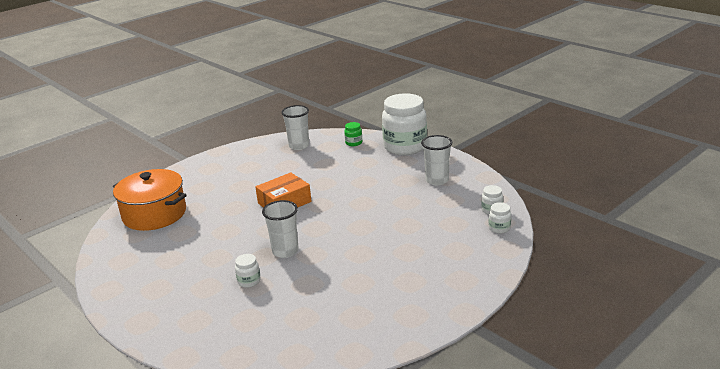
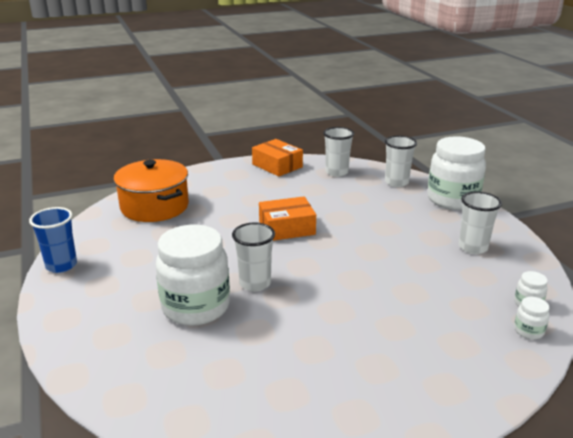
camera: 20 degrees right, 0 degrees up
white jar [235,254,261,288] -> white jar [156,225,230,326], size x2.47
green jar [344,122,362,146] -> white cup [385,136,417,187]
none -> blue cup [29,207,77,273]
none -> orange box [252,139,303,177]

